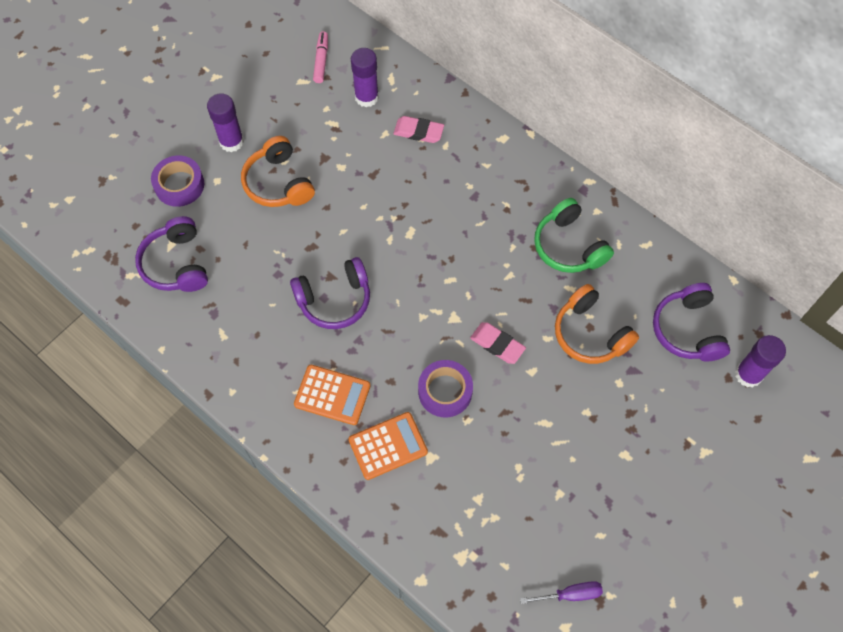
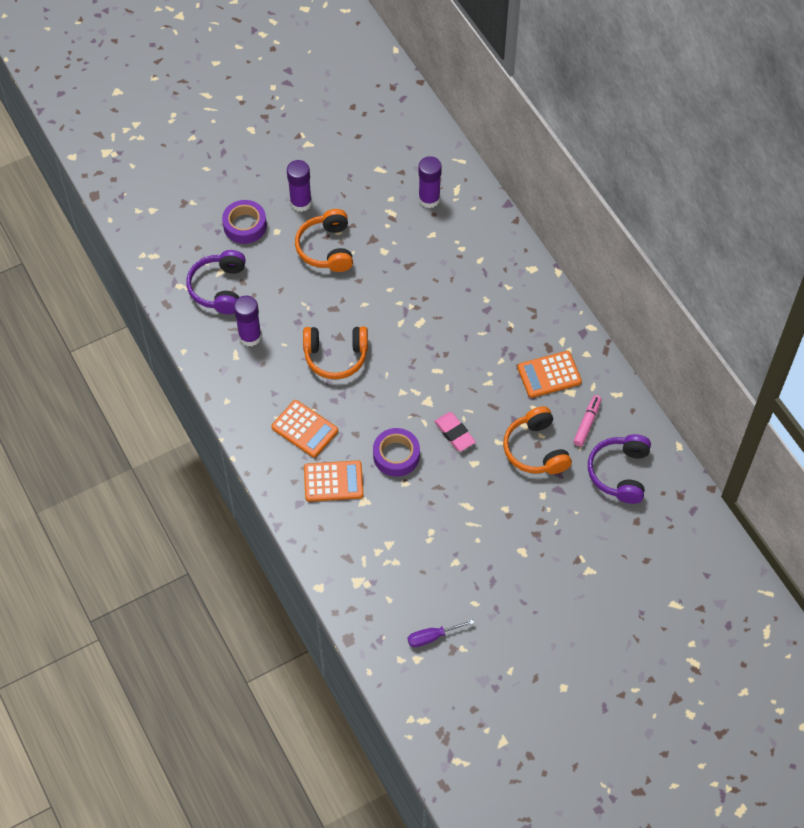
camera: 20 degrees right, 5 degrees down
purple headphones [290,257,370,329] -> orange headphones [303,326,368,379]
pink marker [313,31,328,83] -> pink marker moved to [573,395,602,446]
pink eraser [393,116,444,143] -> none
purple screwdriver [520,581,603,604] -> purple screwdriver turned 150 degrees clockwise [408,619,474,647]
green headphones [534,198,614,273] -> orange calculator [517,351,582,398]
purple glue stick [735,335,786,388] -> purple glue stick moved to [234,296,262,346]

